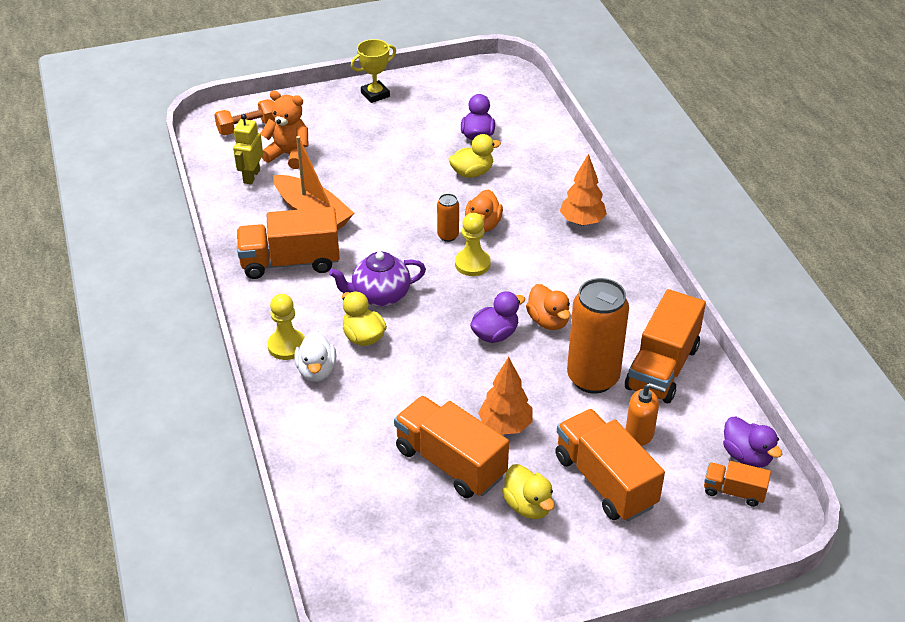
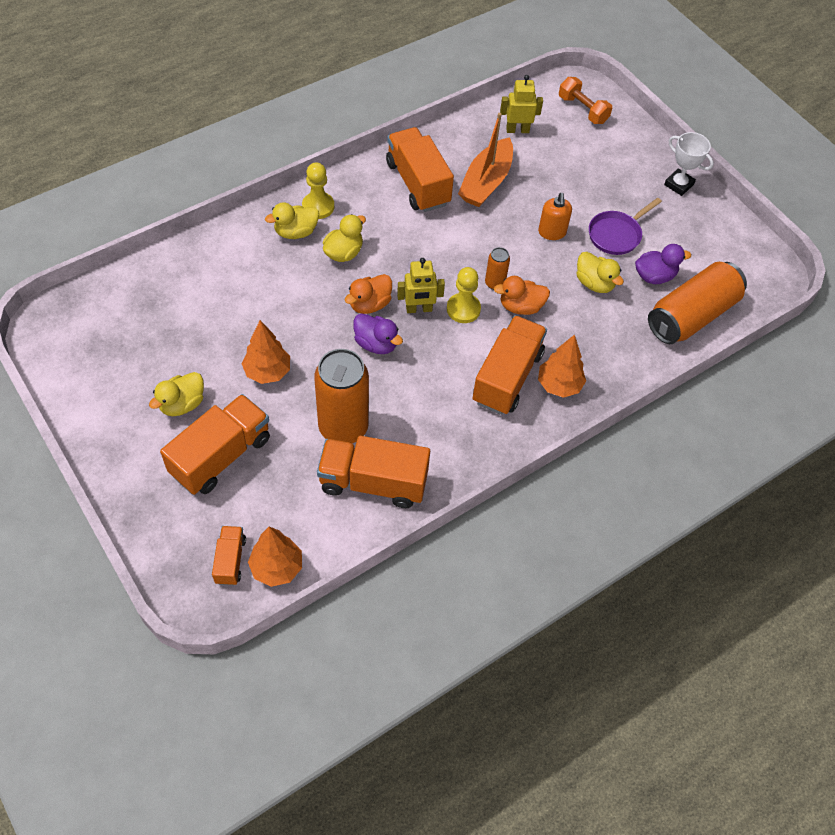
camera: 70 degrees right, 15 degrees up
orange teddy bear [260,90,309,169] -> none
white duck [294,331,336,382] -> yellow duck [265,202,319,239]
purple teapot [329,252,426,307] -> none
yellow trophy [351,39,396,103] -> white trophy [664,132,714,196]
orange truck [394,396,509,498] -> orange truck moved to [472,315,547,415]
orange duck [526,284,571,330] -> orange duck moved to [345,274,392,314]
orange soap dispenser [626,383,666,446] -> orange soap dispenser moved to [538,193,572,240]
purple duck [723,417,782,468] -> orange tree [248,527,302,587]
none -> yellow robot [397,258,445,313]
none -> purple pan [589,198,662,255]
none -> orange can [648,262,747,344]

